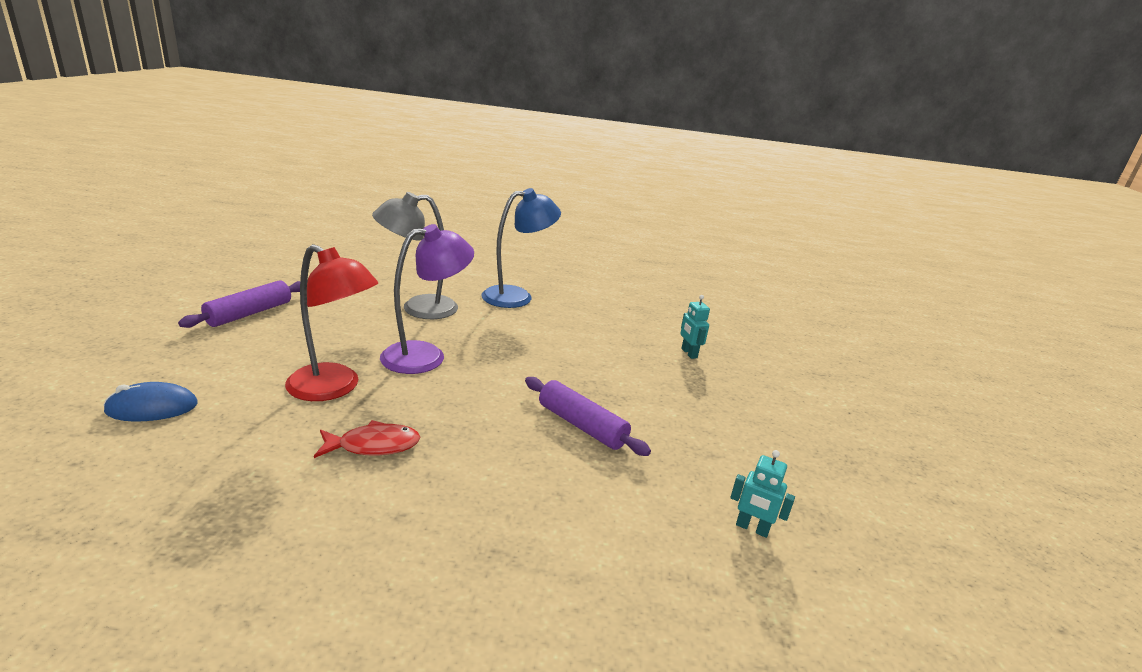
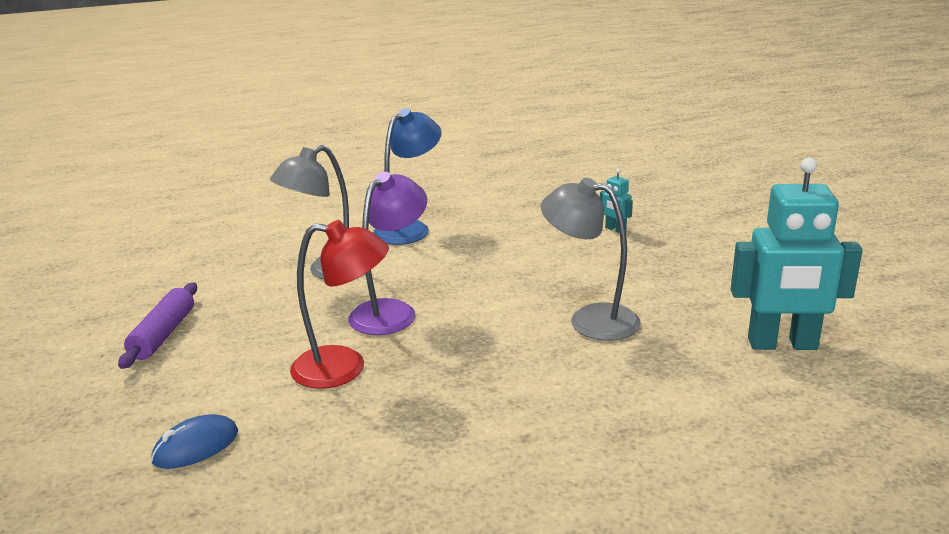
camera: 20 degrees left, 0 degrees up
red fish [314,420,420,458] -> none
purple rolling pin [525,377,651,456] -> grey lamp [541,178,641,341]
turquoise robot [730,450,795,538] -> turquoise robot [731,157,863,350], size x2.37

